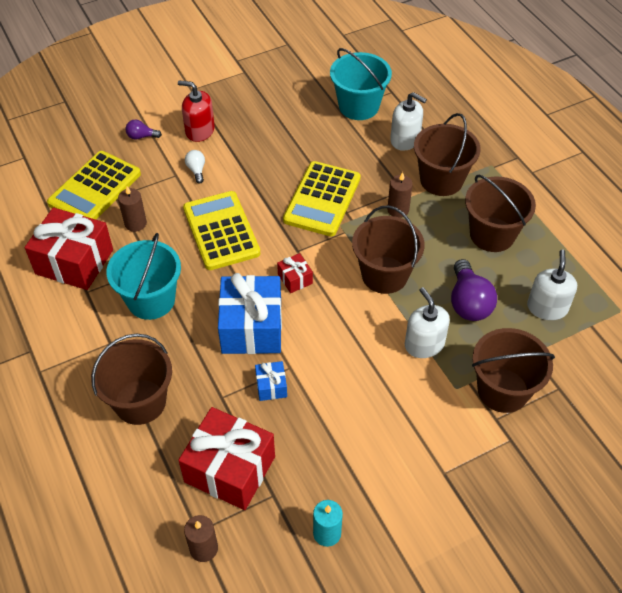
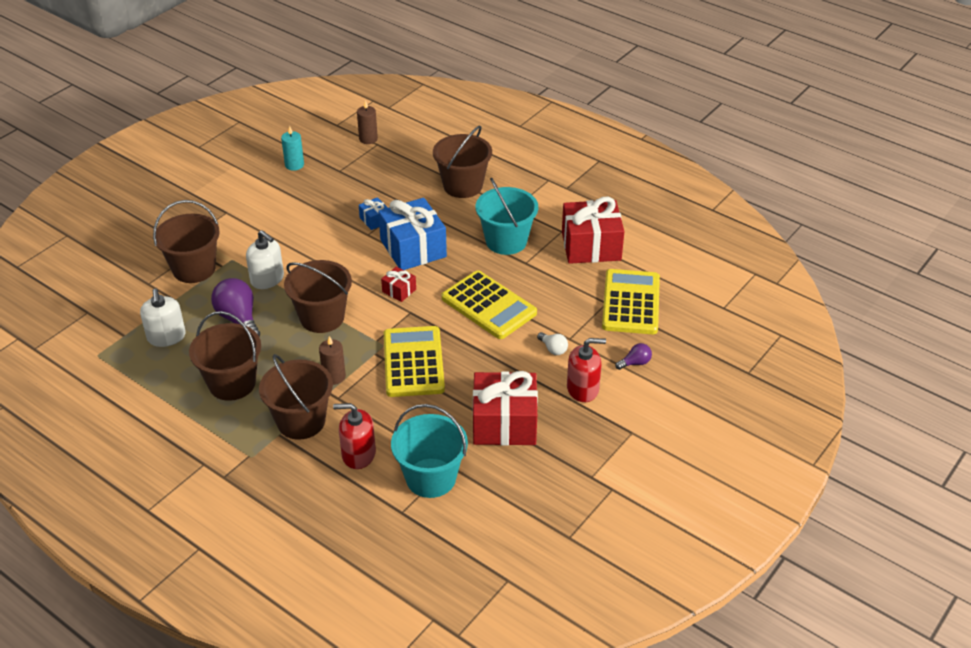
camera: 155 degrees right, 10 degrees down
brown candle [118,186,147,232] -> none
red gift [178,407,275,510] -> red gift moved to [473,371,538,446]
white soap dispenser [390,92,427,151] -> red soap dispenser [333,403,376,469]

